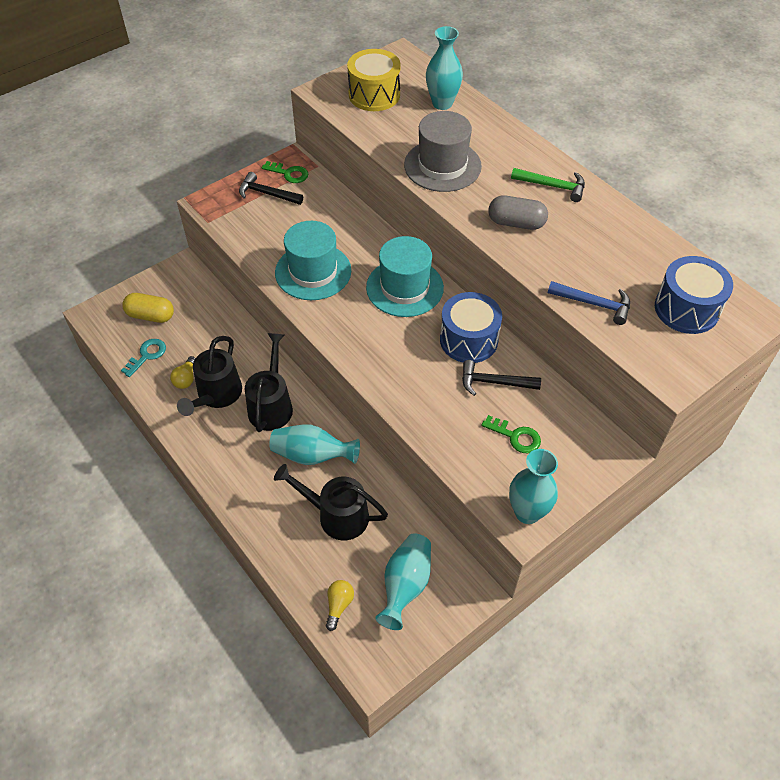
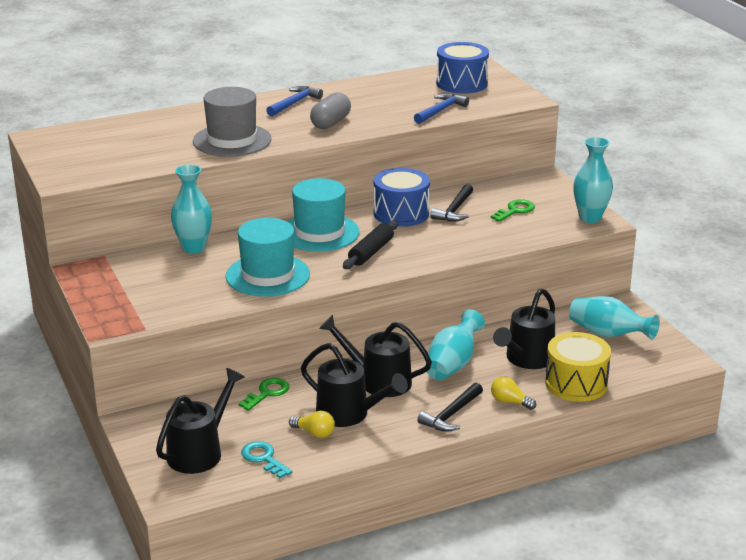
camera: 75 degrees left, 25 degrees down
yellow capsule [122,293,174,323] -> black watering can [156,368,245,474]
black hammer [239,172,303,205] -> black hammer moved to [417,383,483,432]
green key [262,161,308,183] -> green key moved to [238,378,289,411]
yellow light bulb [326,580,354,631] -> yellow light bulb moved to [491,376,536,410]
yellow drum [347,49,401,111] -> yellow drum moved to [545,332,611,402]
turquoise vase [426,26,463,110] -> turquoise vase moved to [171,164,212,254]
green hammer [511,168,585,202] -> blue hammer [266,86,323,116]
none -> black rolling pin [343,220,398,269]

